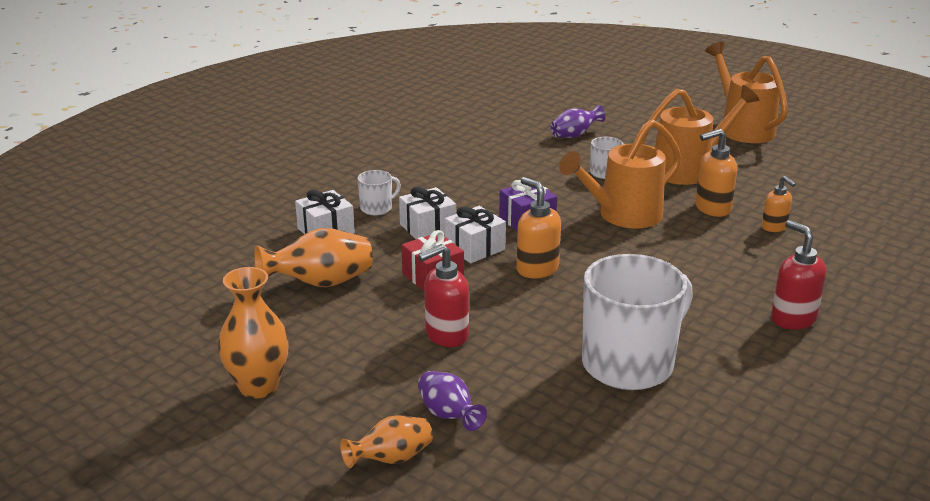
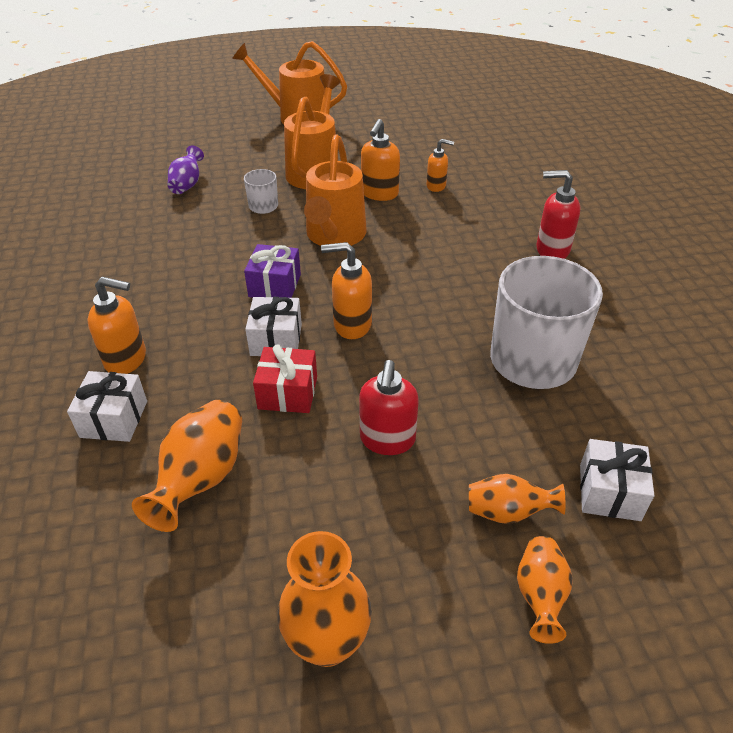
camera: 50 degrees left, 15 degrees up
white mug [358,170,401,215] -> orange soap dispenser [87,277,146,374]
white gift [399,187,456,239] -> white gift moved to [580,439,654,521]
purple vase [418,371,487,431] -> orange vase [469,474,565,524]

